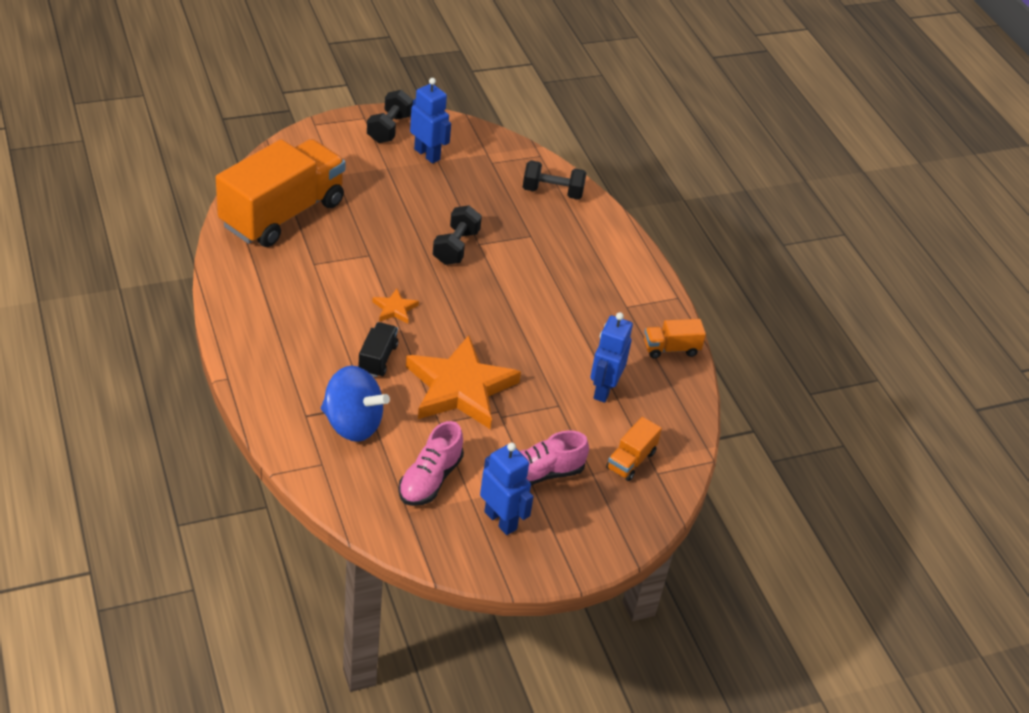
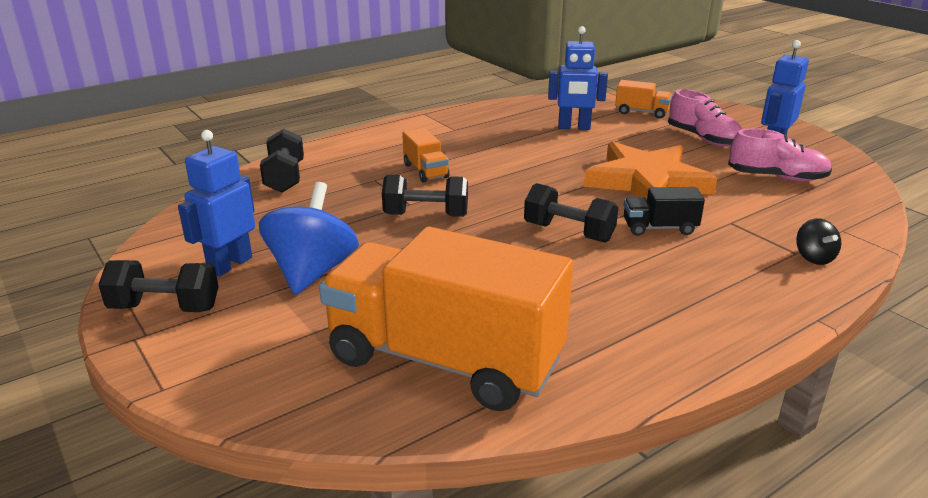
camera: 100 degrees left, 15 degrees down
blue spinning top [321,366,390,442] -> blue spinning top moved to [259,182,359,295]
orange star [372,289,419,324] -> black dumbbell [524,183,619,242]
orange truck [644,319,706,359] -> orange truck moved to [402,128,450,183]
none -> black spinning top [796,218,841,265]

